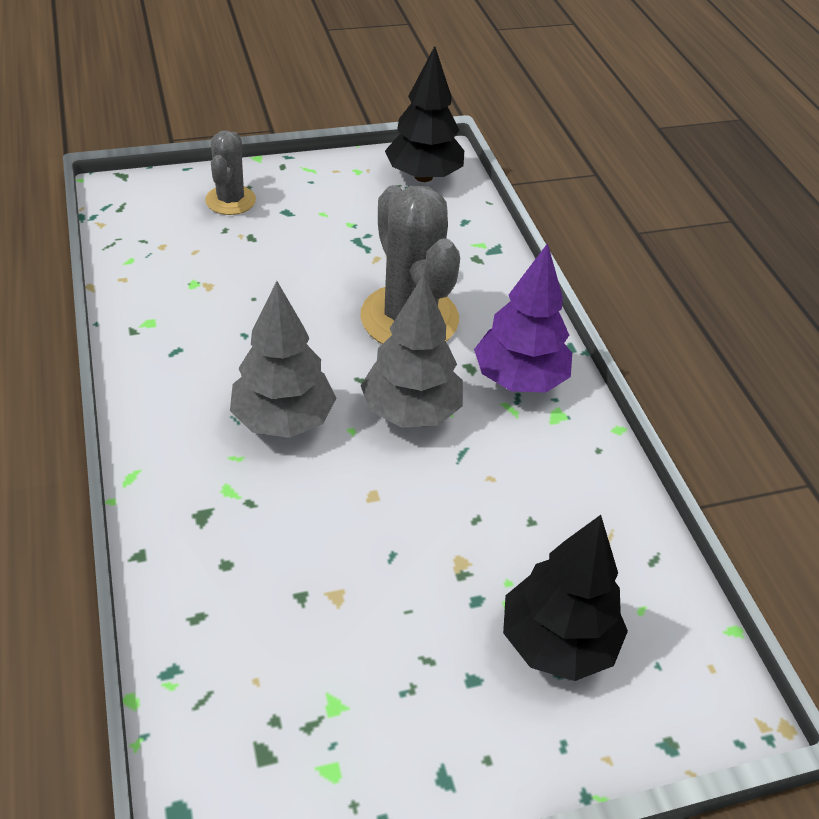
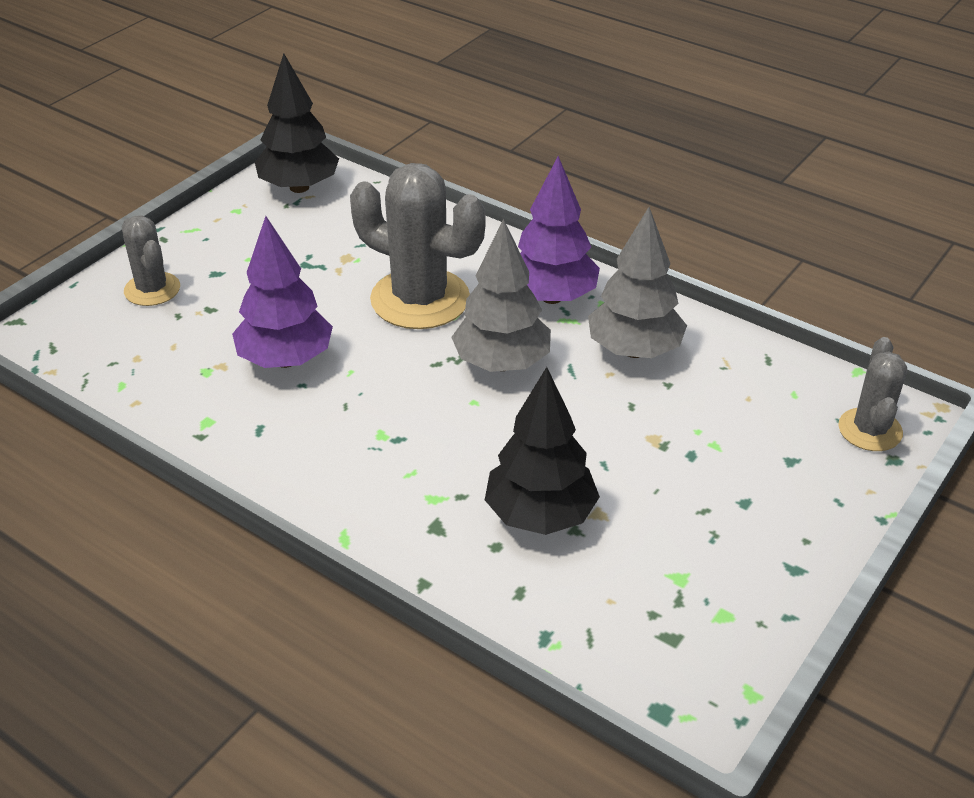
camera: 35 degrees left, 5 degrees down
grey tree [230,281,336,438] -> grey tree moved to [588,207,687,358]
black tree [503,515,628,681] -> black tree moved to [485,367,600,535]
none -> purple tree [232,216,333,368]
none -> grey cactus [838,337,907,451]

